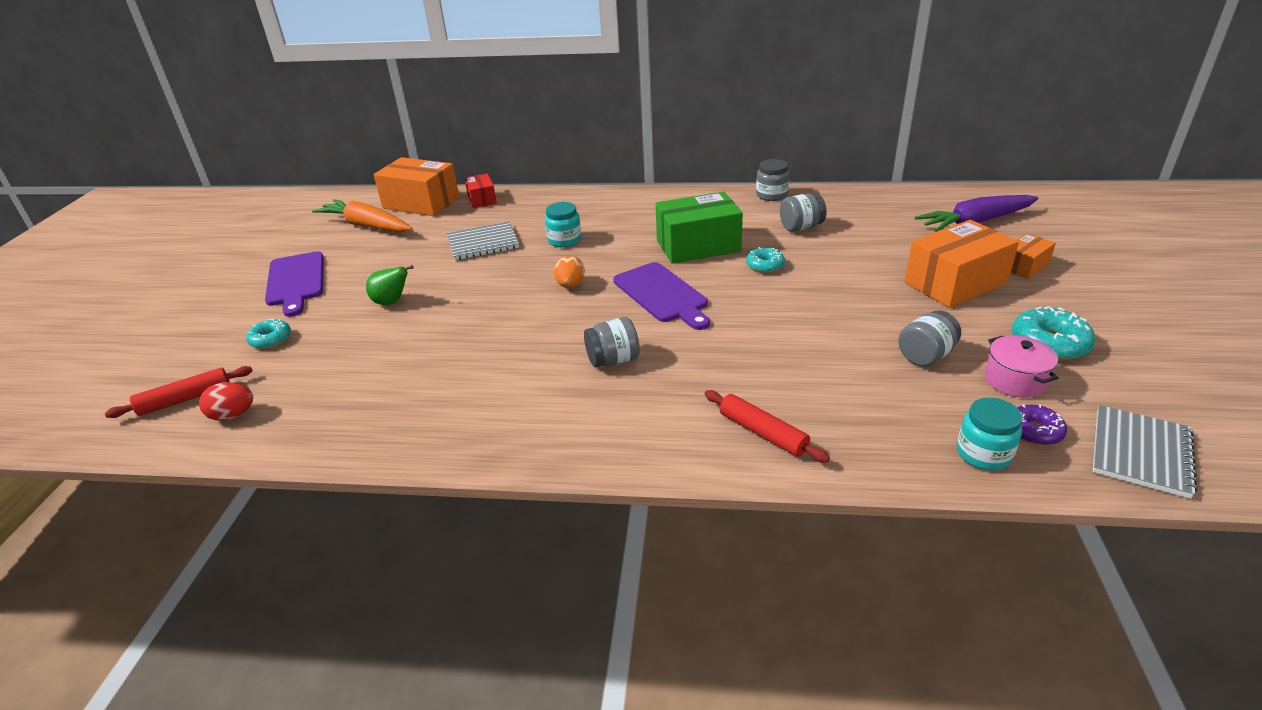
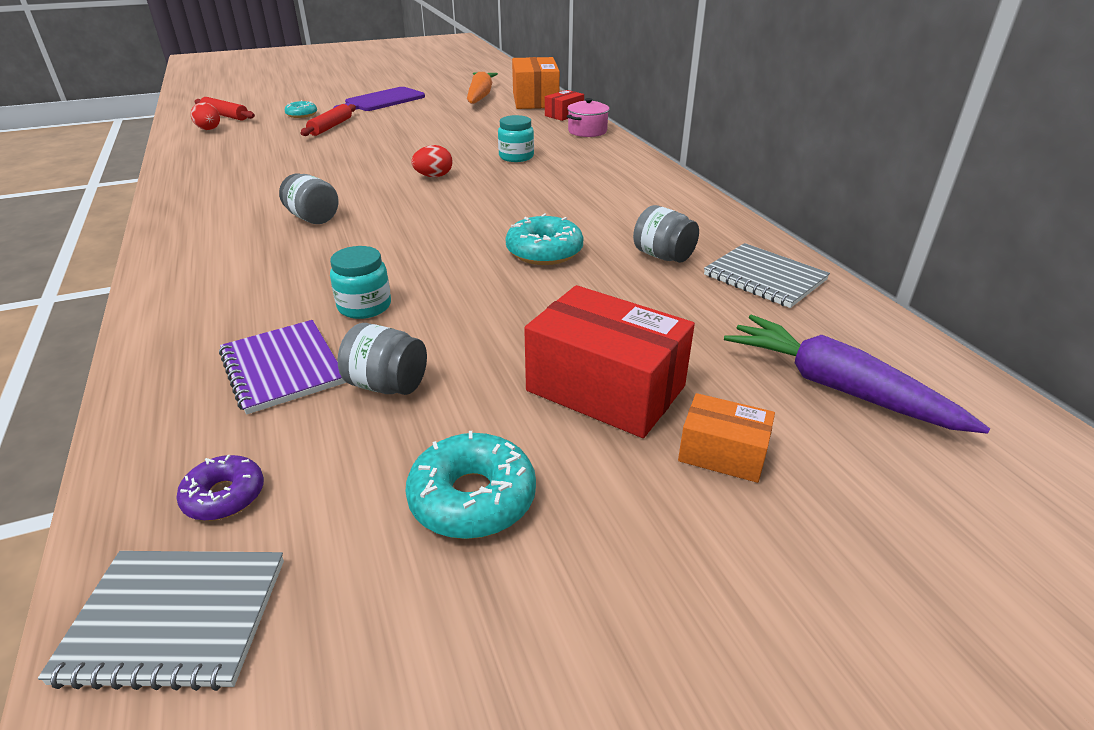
camera: 60 degrees right, 0 degrees up
green pear [366,265,414,305] -> none
grey notebook [447,221,519,260] -> grey notebook moved to [704,243,830,308]
orange egg [554,255,585,288] -> red egg [411,145,453,177]
purple cutting board [613,262,710,330] -> none
green box [655,192,743,264] -> none
red rolling pin [705,390,830,463] -> red rolling pin moved to [301,104,356,136]
turquoise donut [746,247,785,273] -> turquoise donut [506,213,584,265], size x1.60
grey jar [756,159,789,201] -> none
orange box [905,220,1019,308] -> red box [524,285,695,438]
turquoise jar [957,398,1023,470] -> turquoise jar moved to [330,246,391,319]
pink pot [985,335,1059,398] -> pink pot moved to [567,98,610,137]
none -> purple notebook [219,320,346,415]

